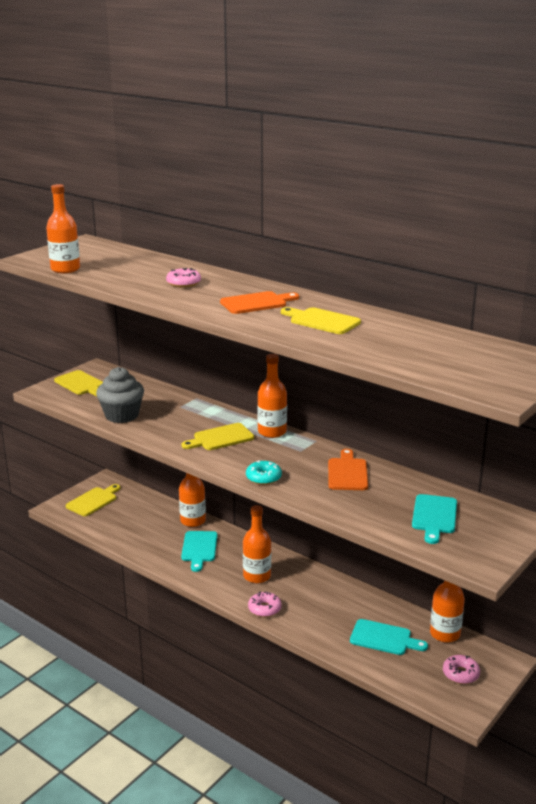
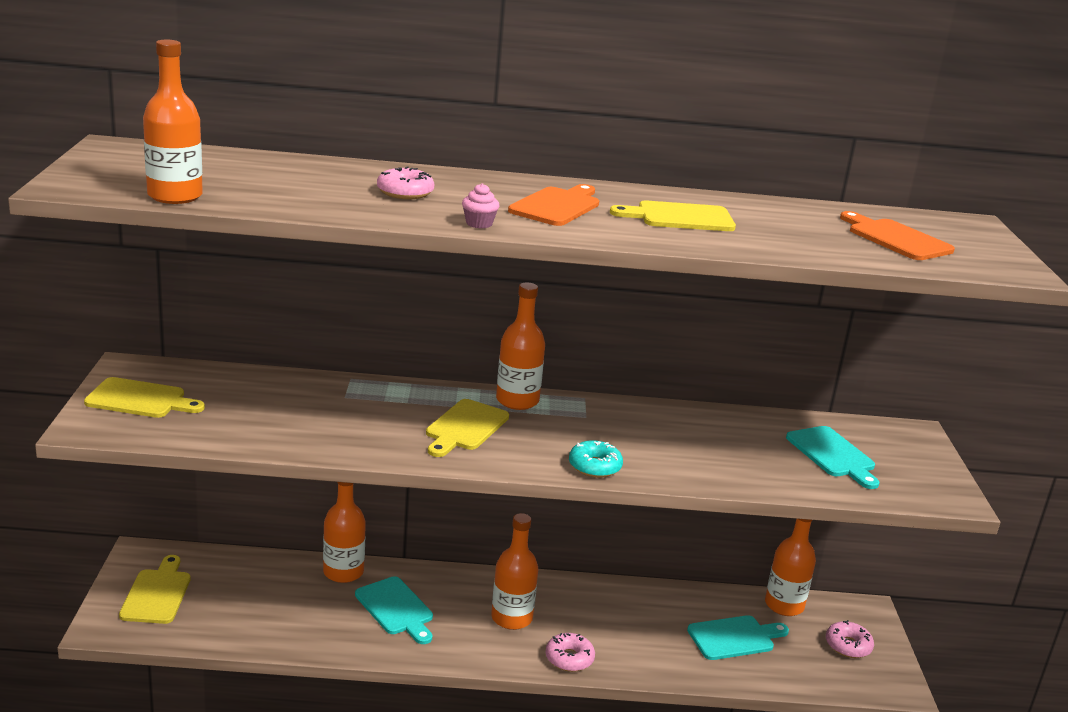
camera: 40 degrees left, 0 degrees up
grey cupcake [96,367,144,423] -> none
orange cutting board [328,449,368,490] -> orange cutting board moved to [840,211,955,260]
none -> pink cupcake [462,183,499,228]

